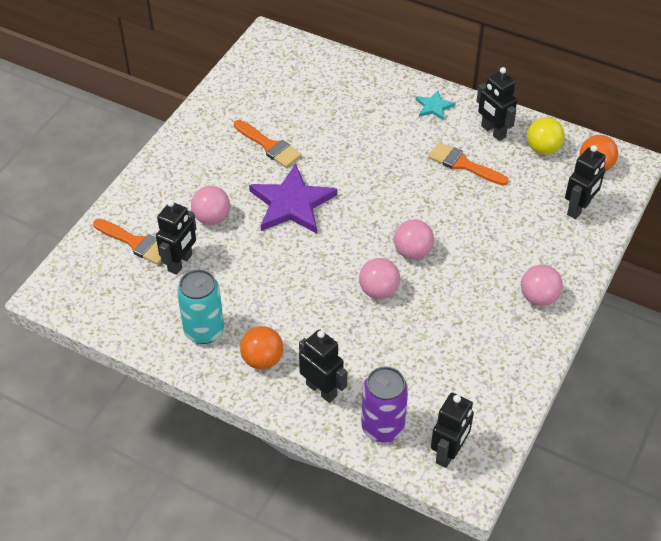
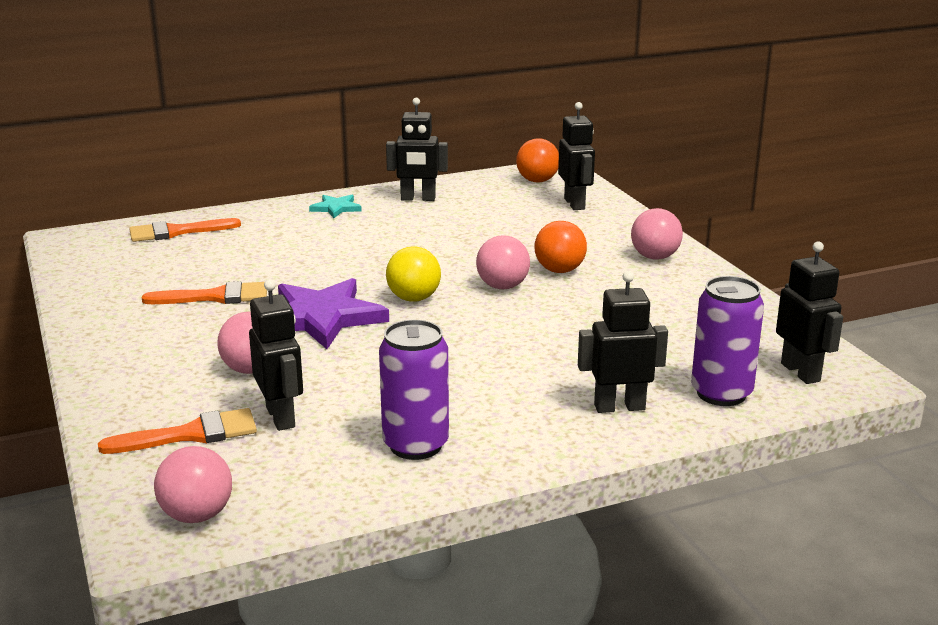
camera: 50 degrees left, 25 degrees down
turquoise can [177,269,224,344] -> purple can [379,320,449,460]
orange ball [240,326,283,369] -> orange ball moved to [535,221,587,273]
pink ball [359,258,400,299] -> pink ball moved to [154,446,232,523]
orange brush [428,142,509,186] -> orange brush moved to [129,218,241,242]
yellow ball [527,117,565,155] -> yellow ball moved to [386,247,441,302]

